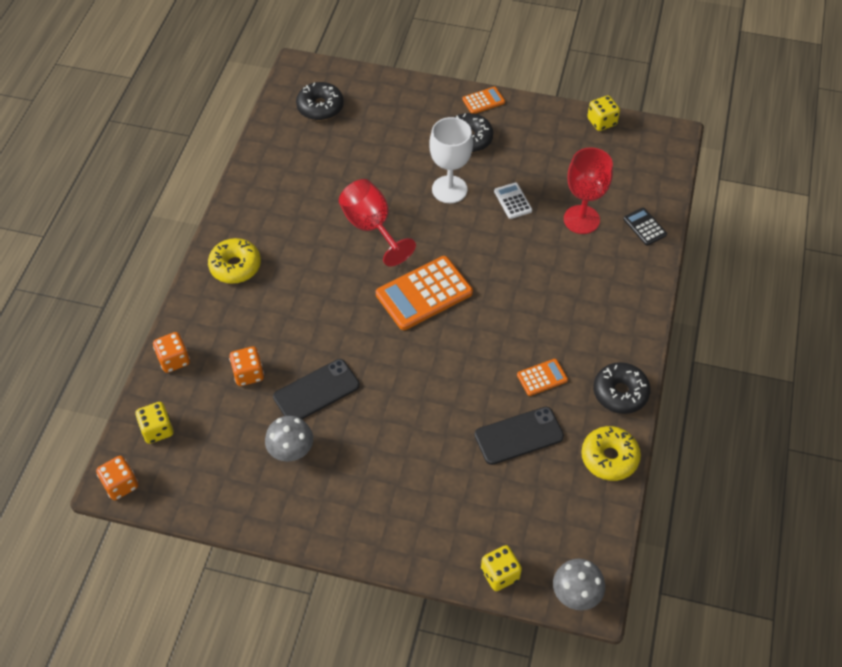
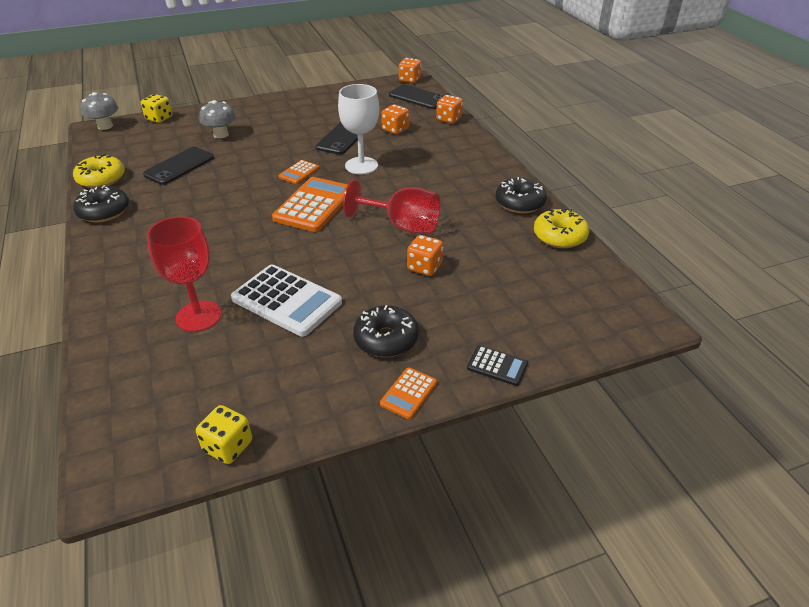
camera: 145 degrees right, 15 degrees down
yellow dice [135,402,173,444] -> black phone [389,85,444,109]
yellow donut [208,238,261,284] -> yellow donut moved to [534,208,589,248]
grey mushroom [265,416,313,462] -> grey mushroom moved to [199,100,236,139]
black donut [296,82,344,120] -> black donut moved to [496,177,547,213]
white goblet [429,117,473,203] -> white goblet moved to [338,84,379,174]
white calculator [494,183,532,219] -> white calculator [231,264,342,337], size x2.01
orange calculator [517,359,568,396] -> orange calculator moved to [279,160,320,184]
black calculator [623,208,667,246] -> black calculator moved to [467,345,528,386]
none -> orange dice [407,235,443,276]

